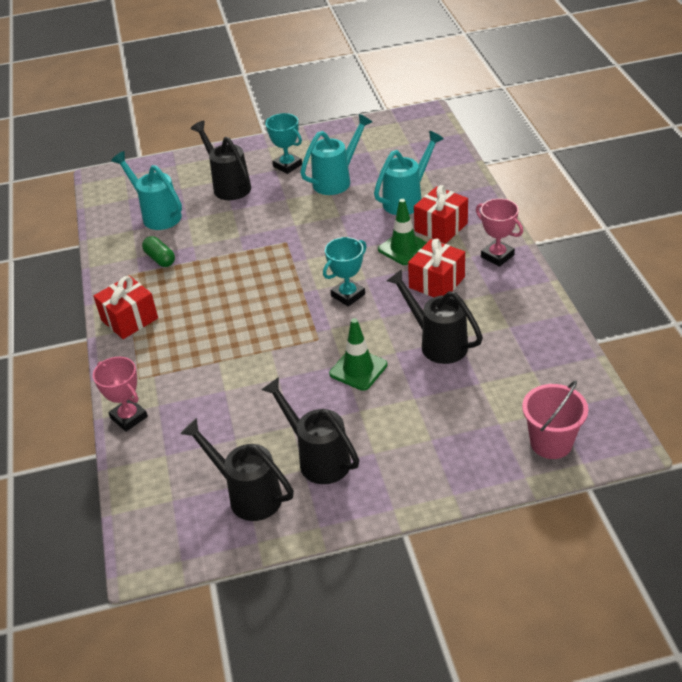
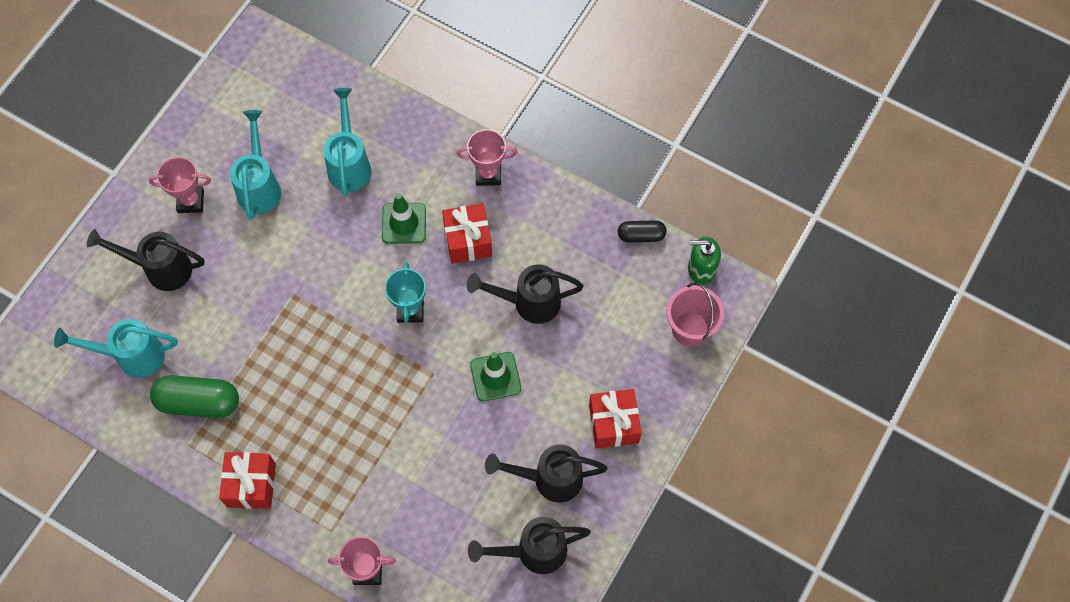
camera: 50 degrees left, 25 degrees up
green capsule [142,236,175,267] -> green capsule [150,375,239,418], size x1.72
turquoise trophy [265,113,302,174] -> pink trophy [149,157,211,213]
red gift [414,185,468,244] -> red gift moved to [589,389,641,449]
none -> black capsule [618,220,666,243]
none -> green soap dispenser [688,237,721,285]

